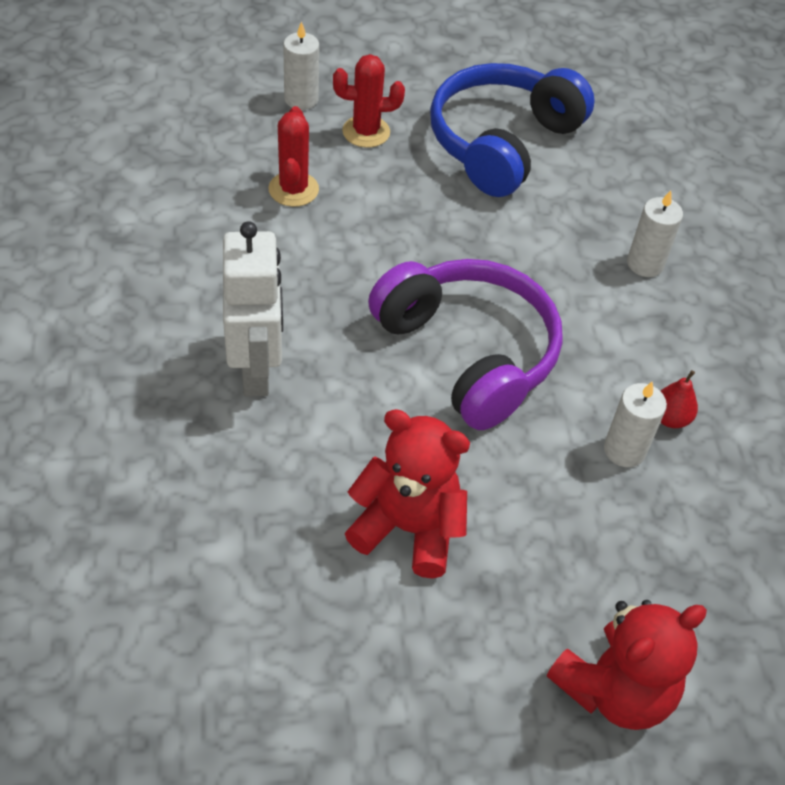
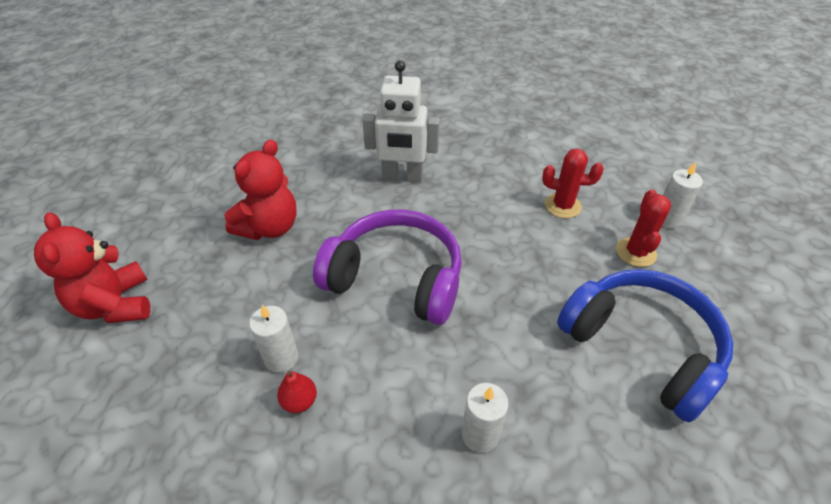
camera: 105 degrees right, 5 degrees down
purple headphones [368,259,563,430] -> purple headphones turned 135 degrees counterclockwise [313,209,462,325]

